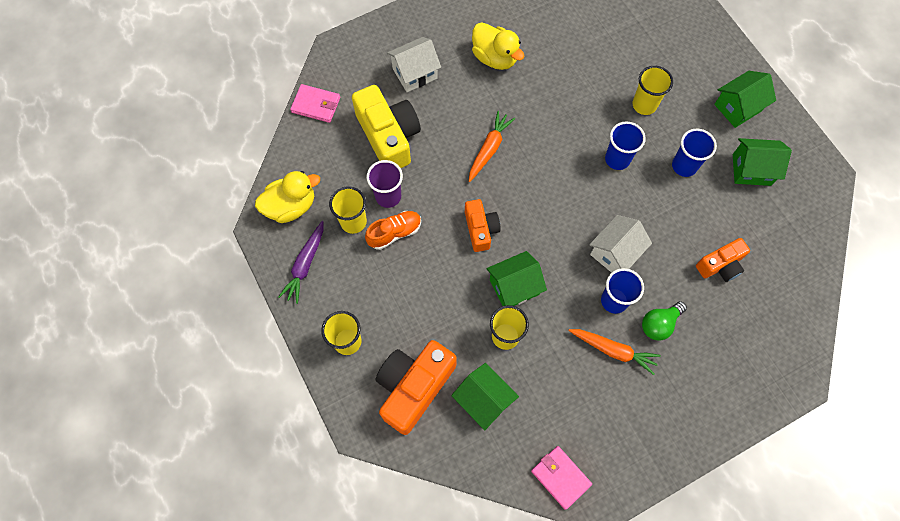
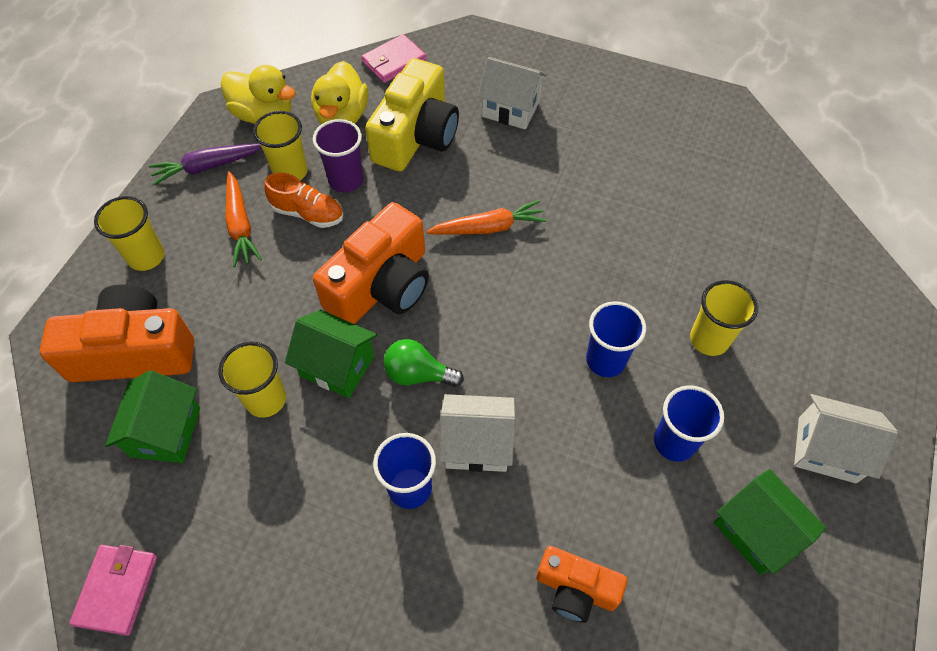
camera: 50 degrees right, 10 degrees down
pink wallet [290,84,340,123] -> pink wallet turned 75 degrees clockwise [361,34,426,83]
orange camera [465,199,501,252] -> orange camera [313,202,429,324], size x1.74
yellow duck [472,22,525,70] -> yellow duck moved to [311,61,368,124]
orange carrot [569,329,661,375] -> orange carrot moved to [225,171,262,267]
green light bulb [642,301,687,341] -> green light bulb moved to [383,339,464,387]
green house [714,71,776,128] -> white house [794,394,898,483]

